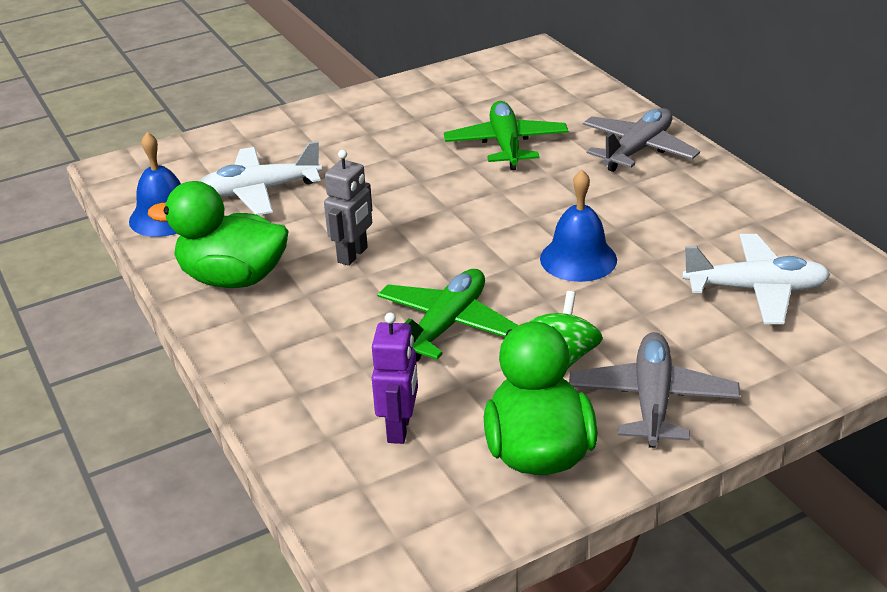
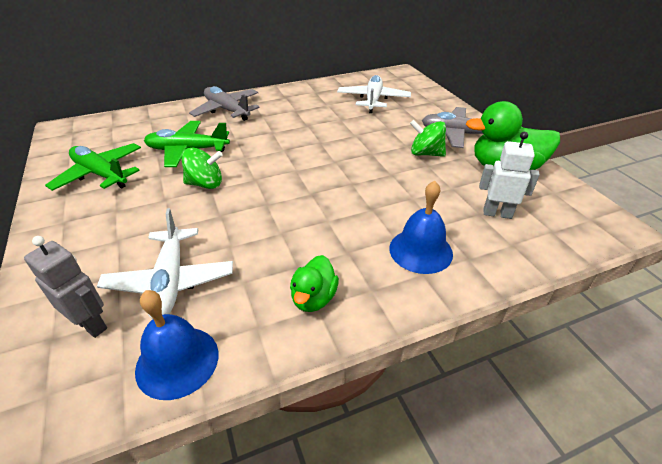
camera: 85 degrees left, 5 degrees up
green duck [148,181,289,288] -> green duck [290,255,339,312], size x0.55
grey robot [324,150,372,266] -> grey robot moved to [24,236,107,338]
purple robot [372,313,418,444] -> white robot [479,132,540,219]
green plane [377,269,519,362] -> green plane moved to [45,143,141,191]
blue bell [540,170,617,282] -> blue bell moved to [389,181,453,274]
none -> green spinning top [182,148,223,189]

